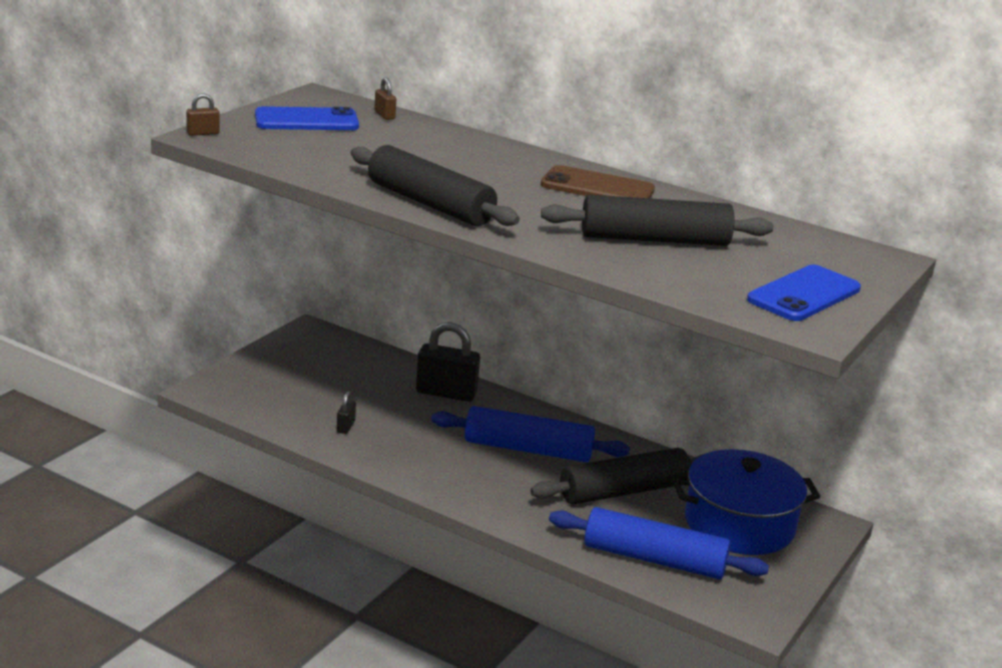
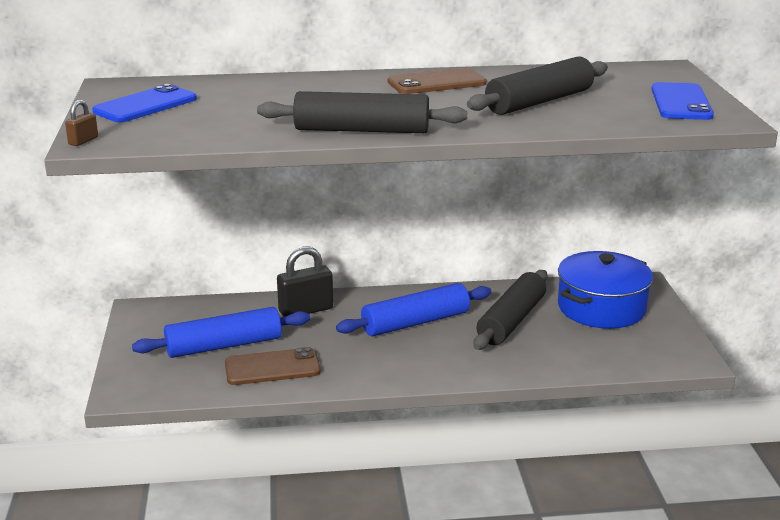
camera: 35 degrees left, 0 degrees up
black padlock [337,391,356,434] -> brown phone [225,347,321,385]
brown padlock [374,77,396,120] -> none
blue rolling pin [549,507,769,579] -> blue rolling pin moved to [132,307,310,358]

